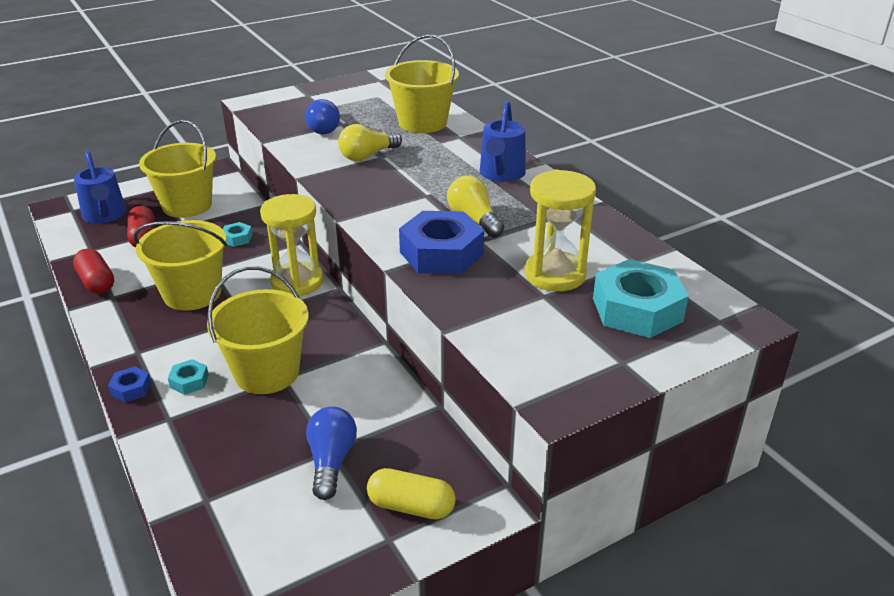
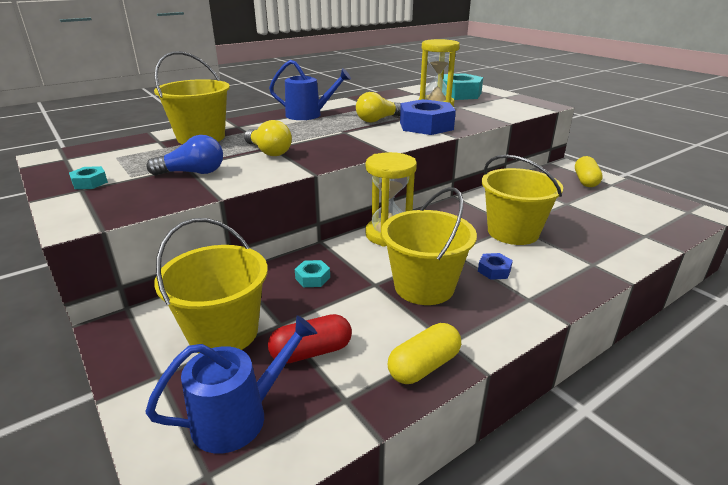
camera: 95 degrees left, 5 degrees down
red capsule [73,249,114,294] -> yellow capsule [388,323,461,384]
blue nut [108,366,151,402] -> blue nut moved to [478,253,513,280]
turquoise nut [168,359,209,395] -> turquoise nut moved to [69,166,108,189]
blue light bulb [306,406,357,500] -> none

